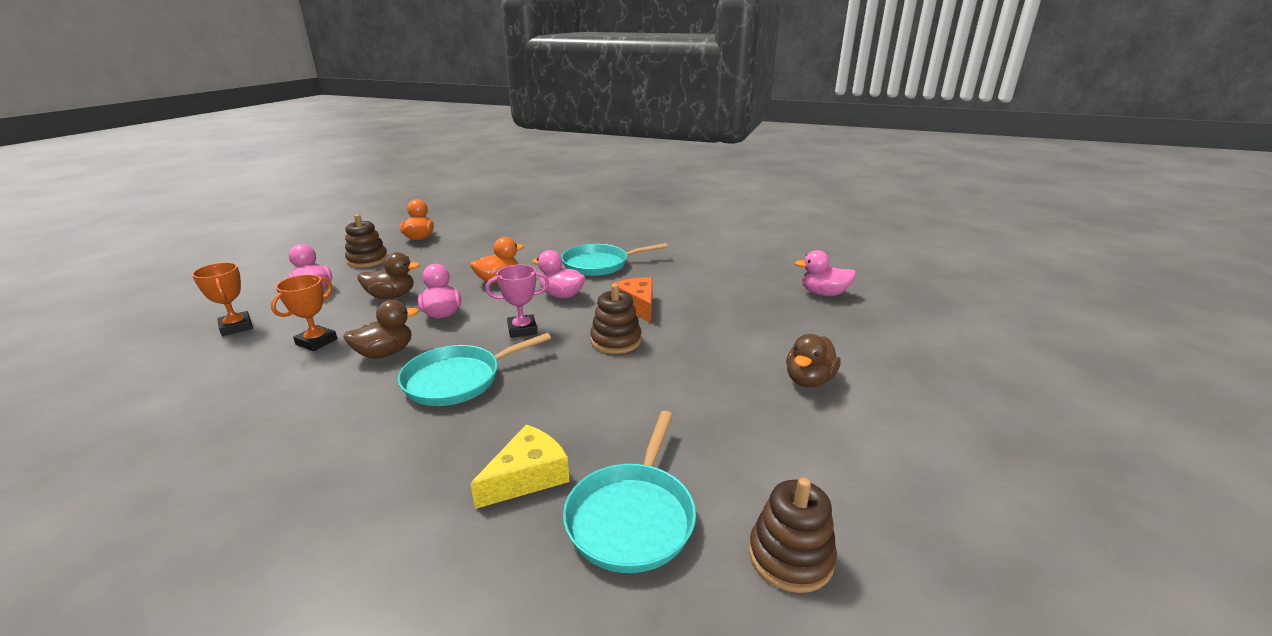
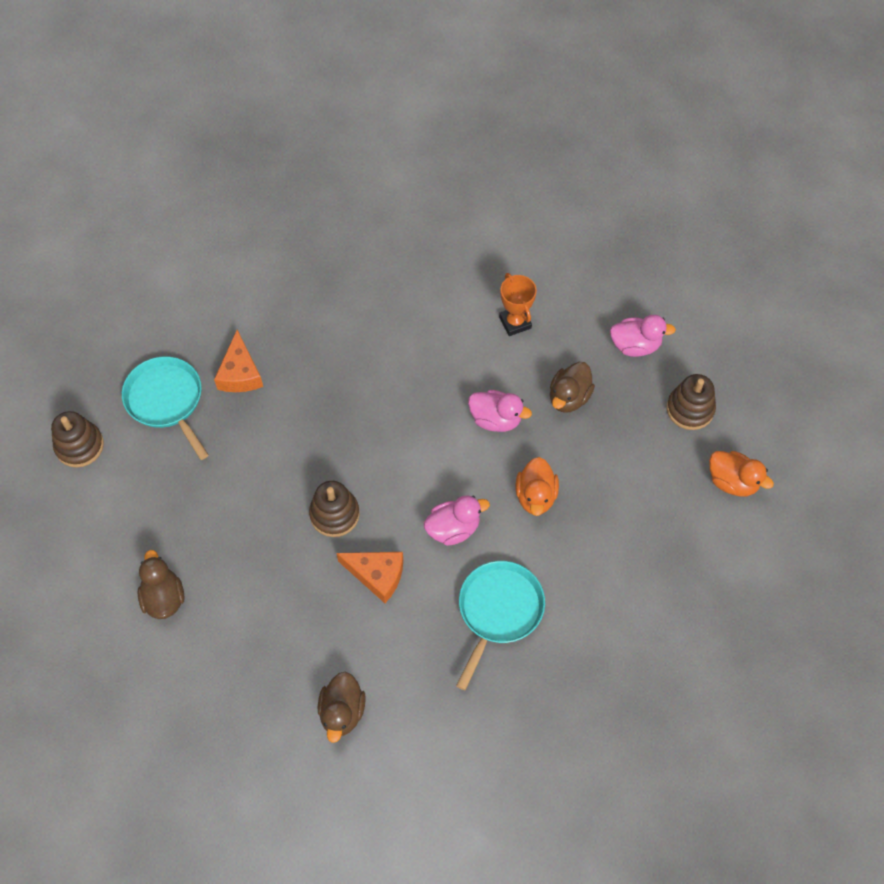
camera: 130 degrees right, 35 degrees up
orange trophy [192,262,253,336] -> none
brown duck [343,300,419,359] -> brown duck moved to [318,671,366,743]
turquoise pan [398,333,551,406] -> none
yellow cheese [470,424,570,509] -> orange cheese [214,330,263,392]
pink trophy [485,265,549,338] -> none
pink duck [795,250,856,296] -> none

